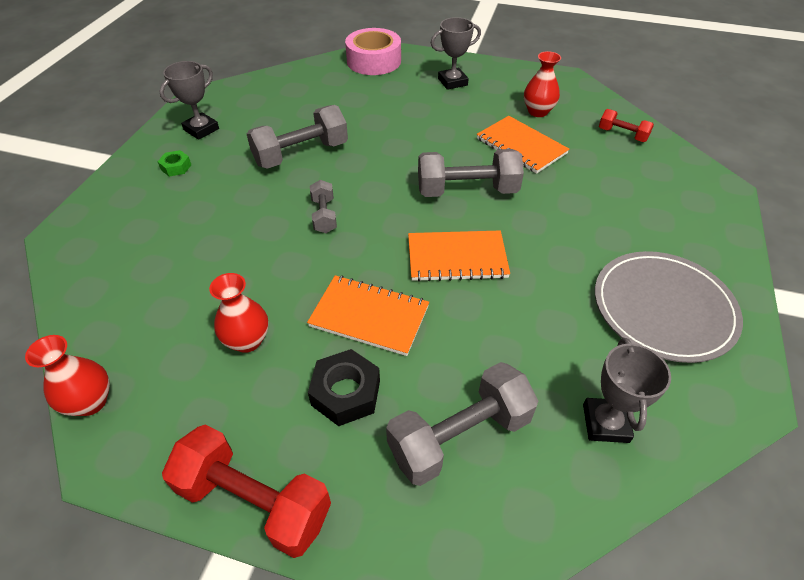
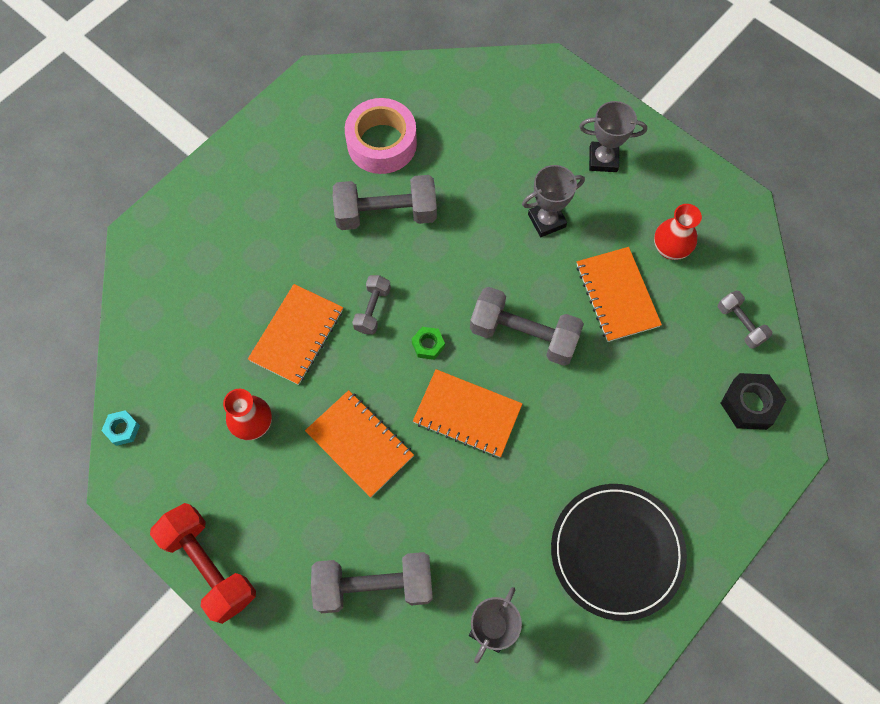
camera: 25 degrees right, 20 degrees up
red vase [25,335,110,416] -> turquoise nut [101,410,140,446]
green nut [158,150,192,177] -> green nut moved to [412,327,445,360]
grey trophy [159,61,219,140] -> grey trophy moved to [522,165,585,237]
black nut [308,349,380,426] -> black nut moved to [721,373,787,430]
pink tape [345,28,401,75] -> pink tape moved to [345,98,417,174]
grey plate [595,251,743,363] -> black plate [551,484,687,621]
red dumbbell [599,109,654,142] -> grey dumbbell [718,290,772,349]
none -> orange notebook [248,284,343,385]

